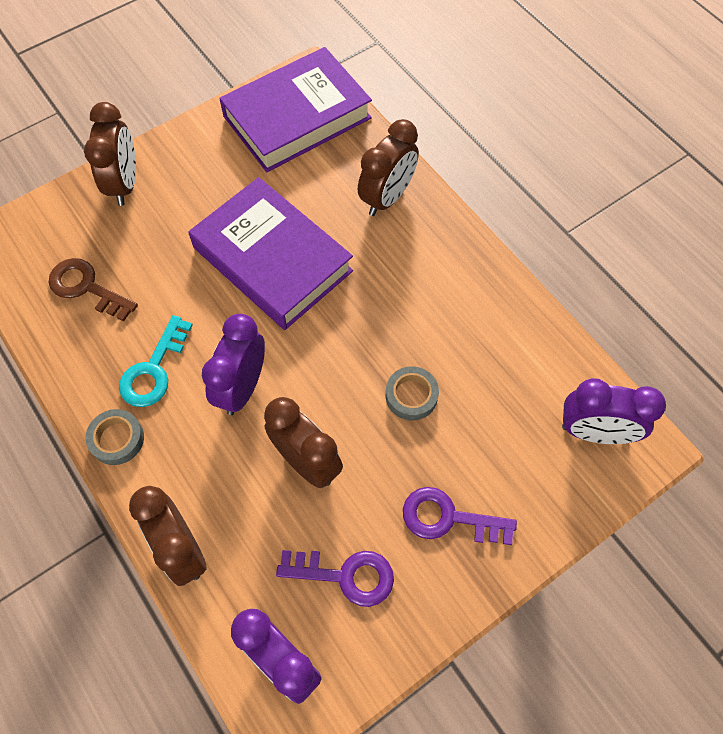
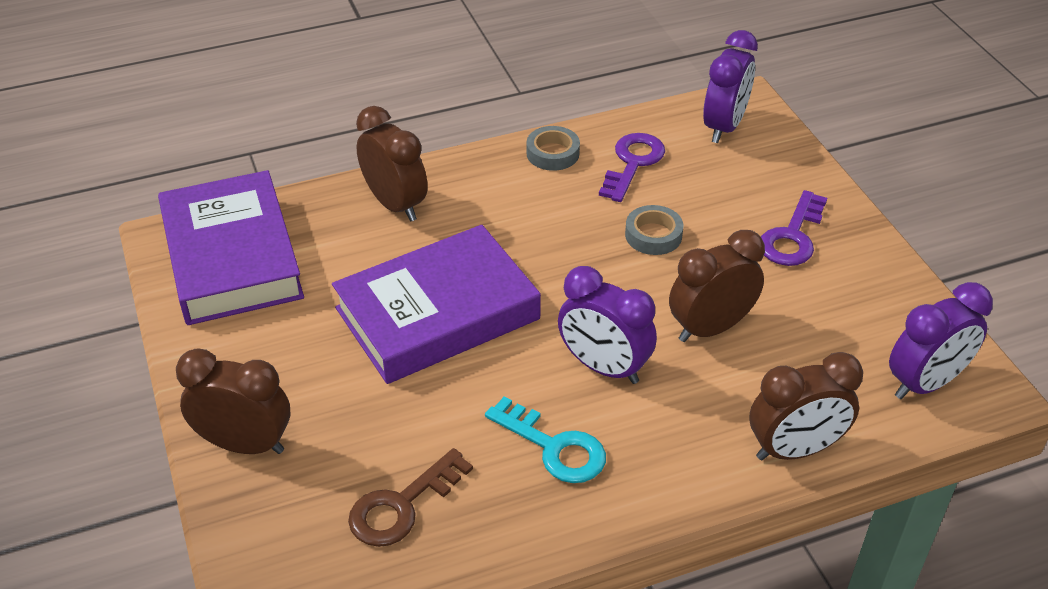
camera: 75 degrees left, 20 degrees down
grey tape [85,409,144,465] -> grey tape moved to [527,126,580,171]
purple key [276,550,394,607] -> purple key moved to [599,133,665,202]

